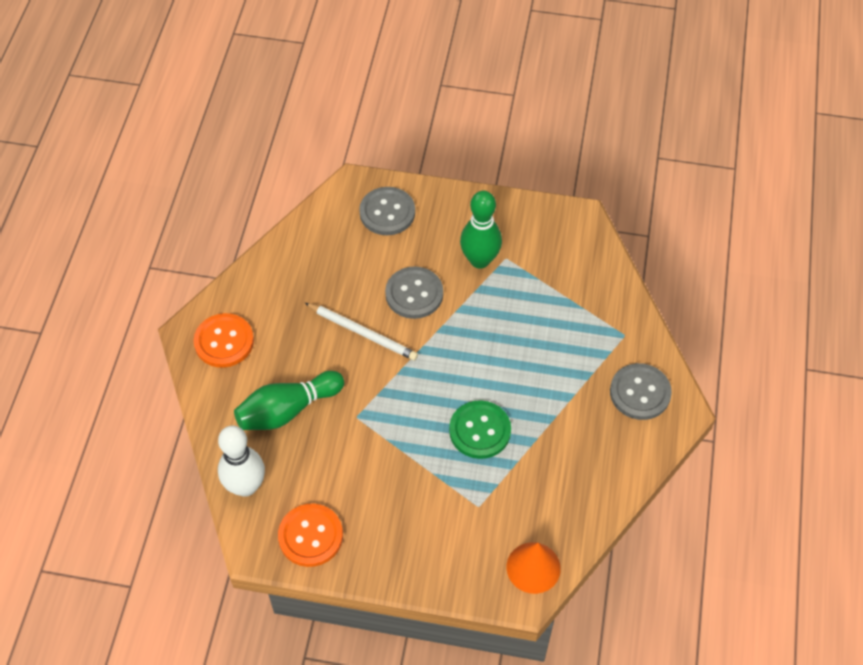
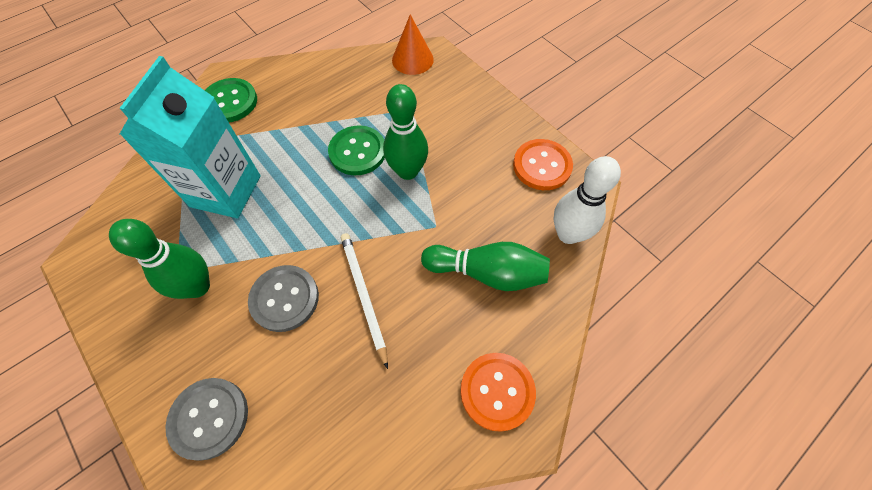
camera: 140 degrees left, 5 degrees up
grey button [610,363,672,420] -> green button [205,78,257,122]
none -> turquoise carton [120,56,261,218]
none -> green bowling pin [383,84,428,180]

